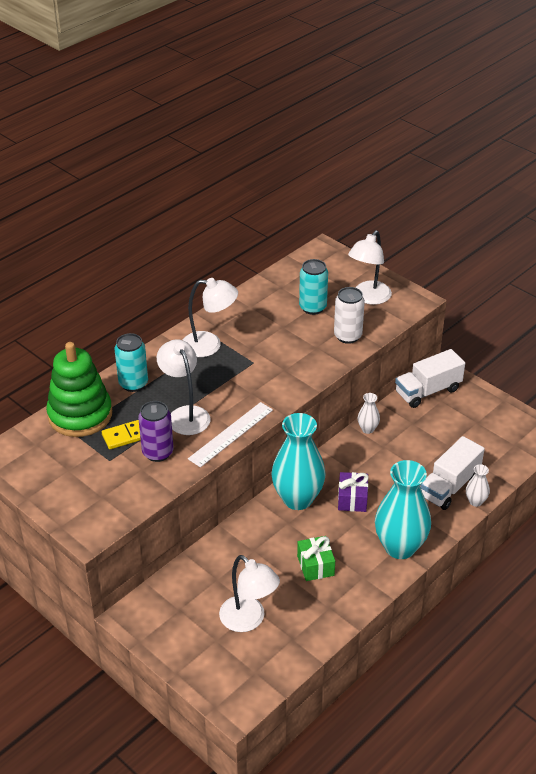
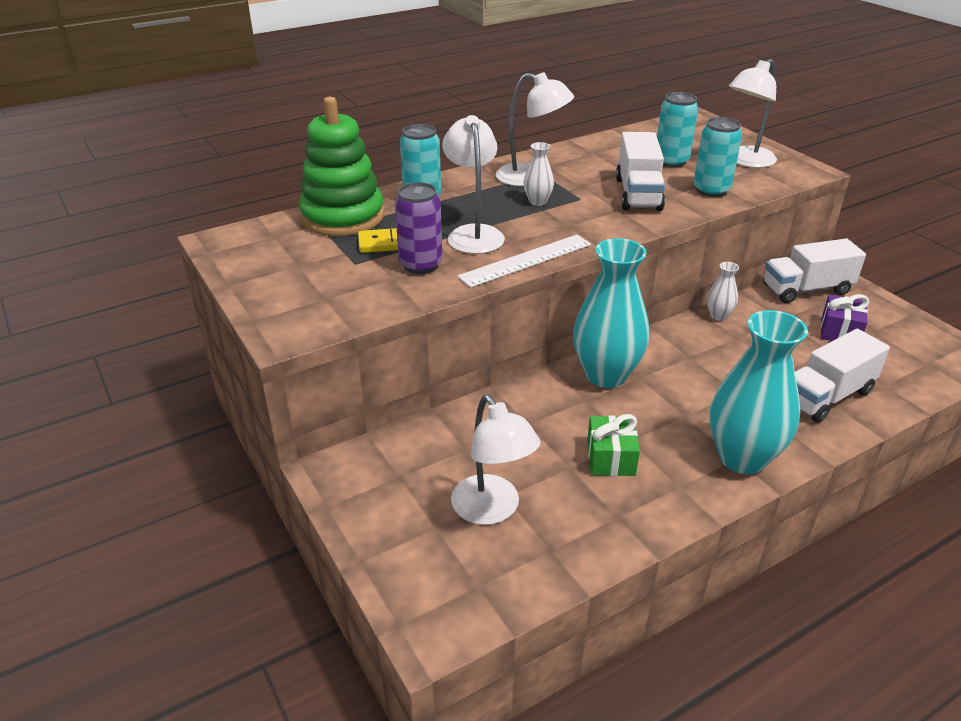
camera: 15 degrees right, 5 degrees down
white can [334,287,365,344] -> turquoise can [694,117,742,197]
purple gift [338,472,369,512] -> purple gift moved to [821,294,870,341]
white vase [466,464,490,507] -> white vase moved to [523,142,554,206]
none -> white truck [616,132,665,211]

